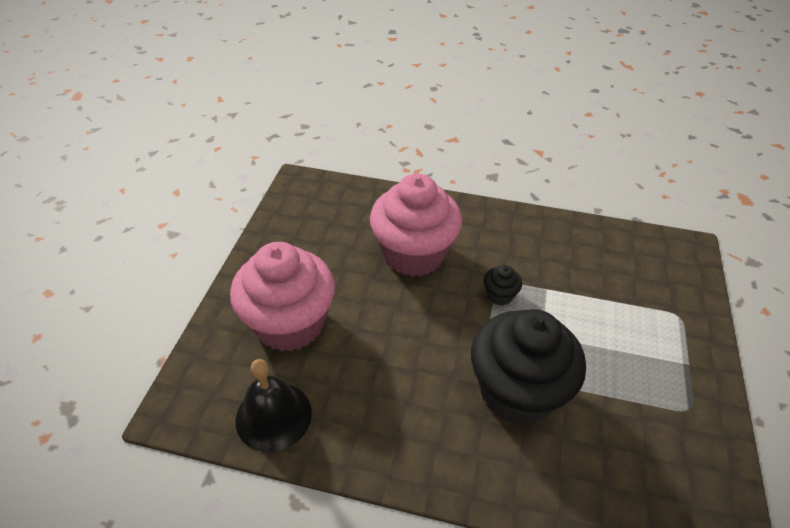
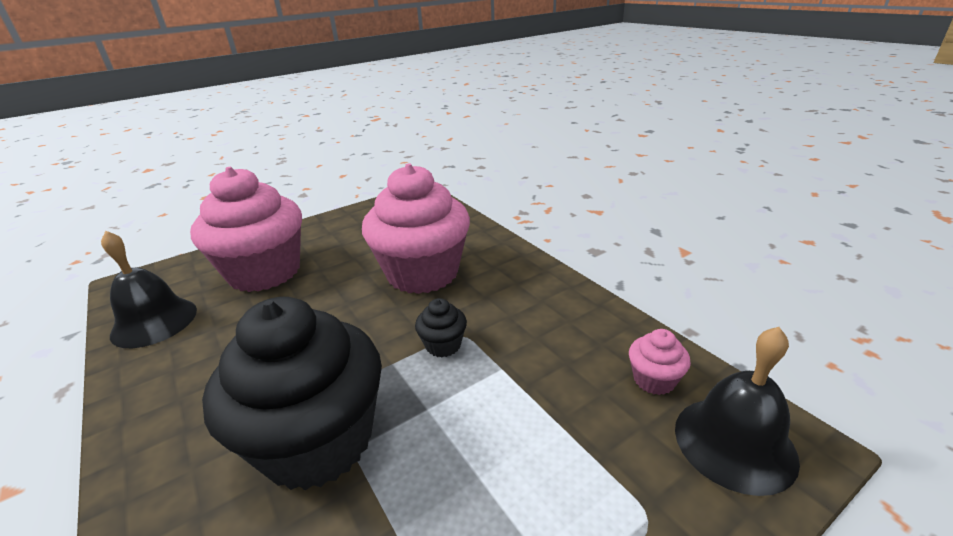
camera: 45 degrees right, 15 degrees down
none -> pink cupcake [629,329,691,395]
none -> black bell [675,327,800,496]

